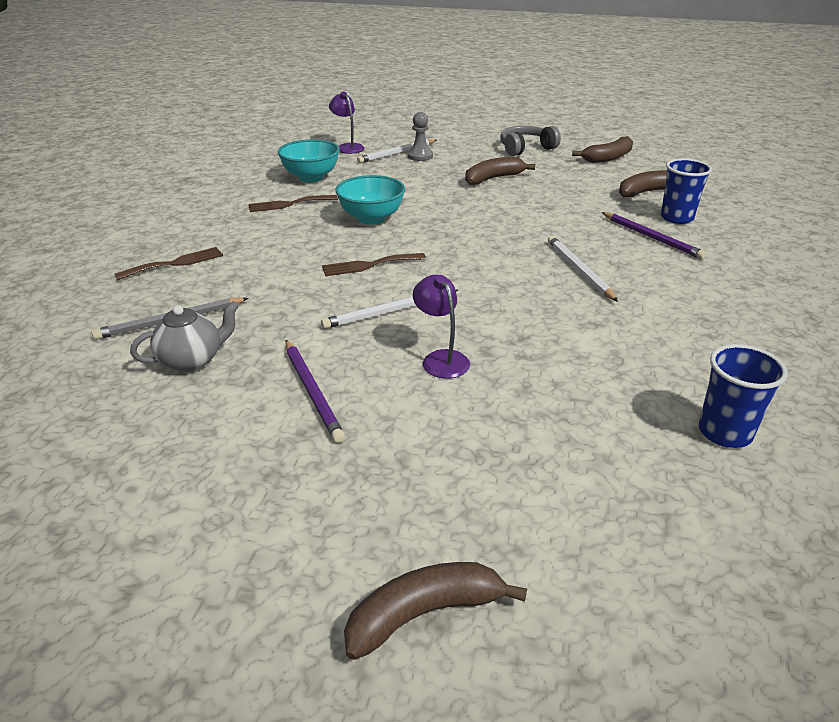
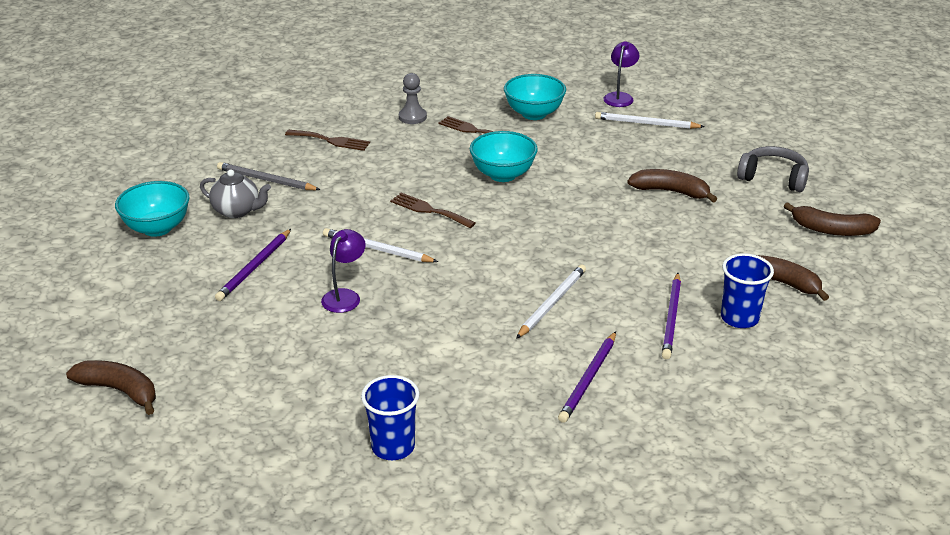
camera: 50 degrees right, 0 degrees up
grey pawn [408,112,433,161] -> grey pawn moved to [399,73,427,124]
none -> turquoise bowl [115,181,189,237]
none -> purple pencil [558,331,616,423]

